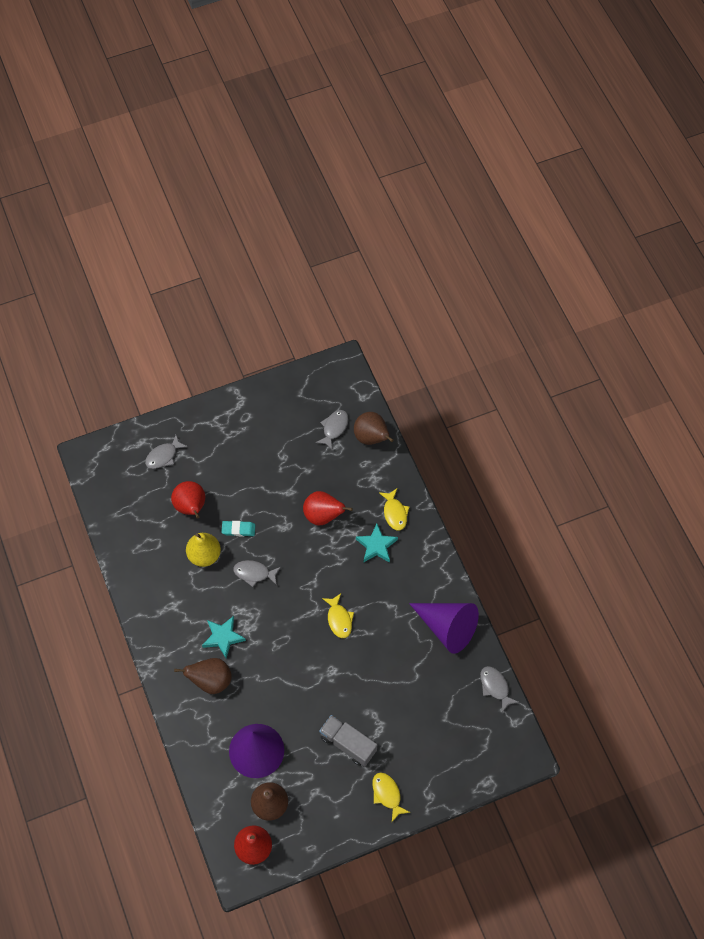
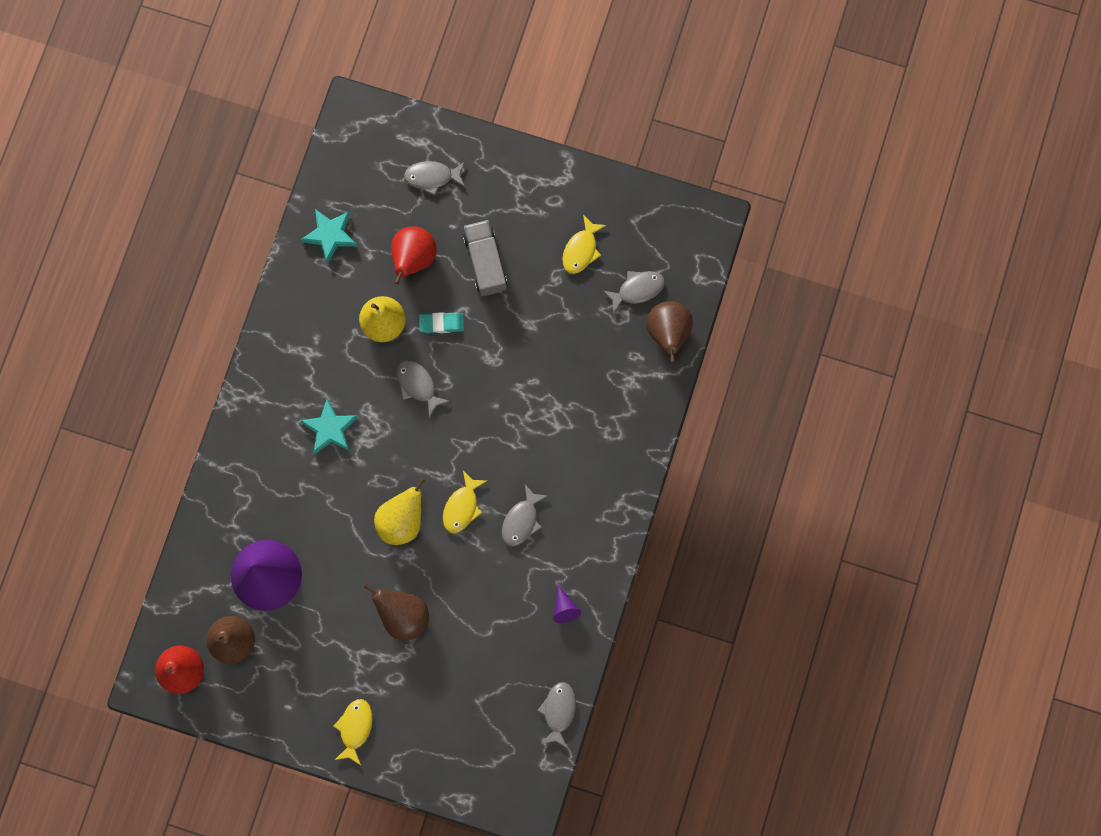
camera: 40 degrees right, 15 degrees up
brown pear [174,658,232,694] -> brown pear moved to [364,584,429,640]
turquoise eraser [221,521,255,537] -> turquoise eraser turned 45 degrees counterclockwise [419,312,464,333]
red pear [303,491,353,525] -> none
grey truck [319,715,377,766] -> grey truck moved to [463,220,507,296]
turquoise star [356,524,398,563] -> turquoise star moved to [301,209,358,263]
yellow fish [379,489,409,531] -> yellow fish moved to [562,215,607,274]
purple cone [409,603,479,654] -> purple cone [553,585,581,623], size x0.40
none -> yellow pear [374,478,425,545]
none -> grey fish [502,485,548,546]

